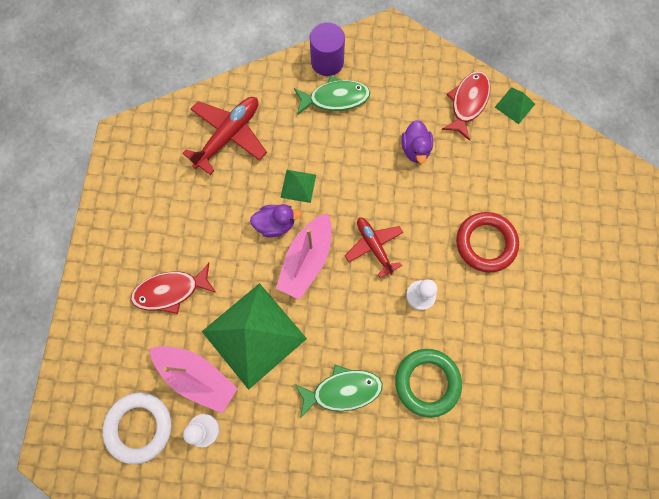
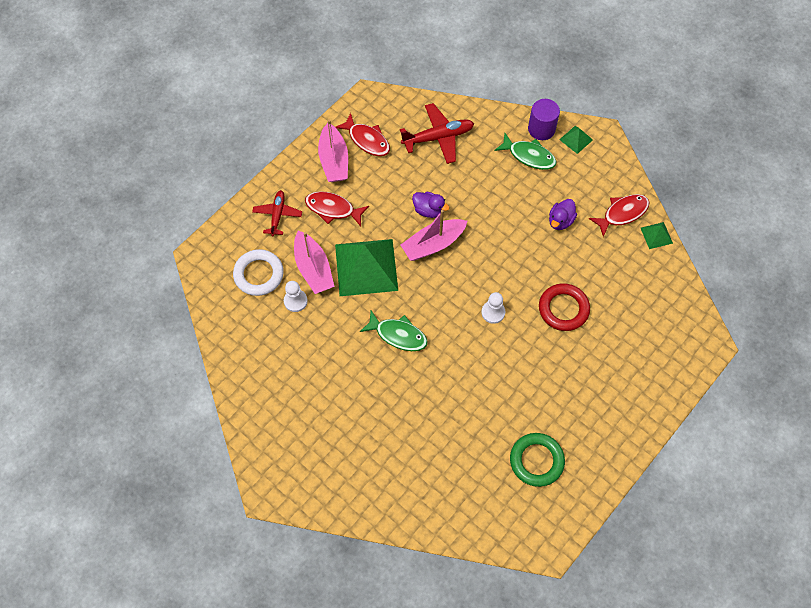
camera: 35 degrees right, 10 degrees down
green pyramid [280,170,316,203] -> green pyramid moved to [559,126,593,154]
red plane [345,218,403,278] -> red plane moved to [252,190,302,236]
green ring [395,349,462,418] -> green ring moved to [510,433,565,487]
none -> pink boat [318,120,348,182]
none -> red fish [335,113,390,156]

